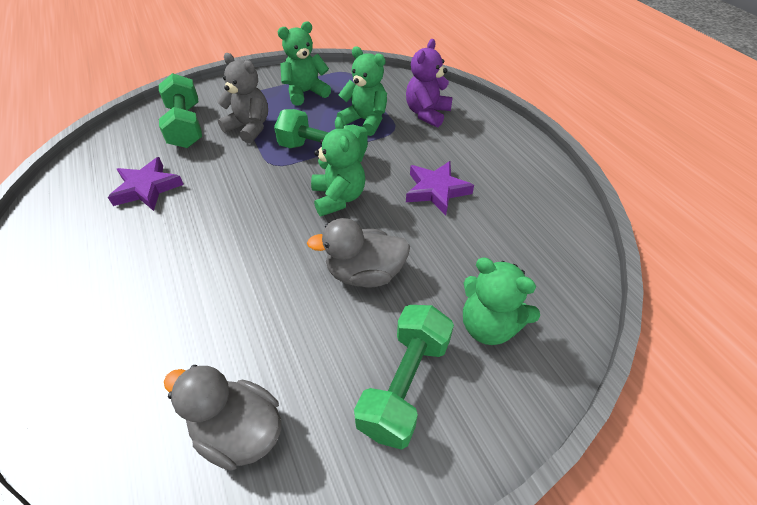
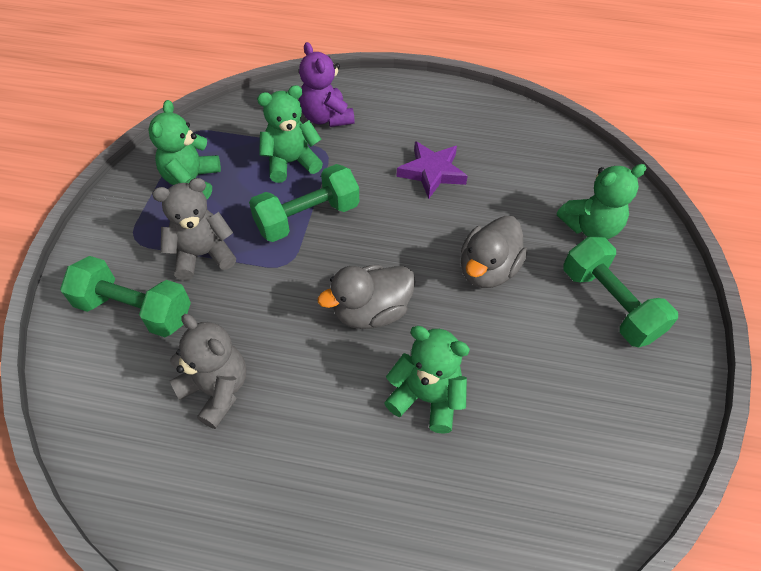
camera: 55 degrees left, 5 degrees up
purple star [108,157,184,211] -> grey teddy bear [170,314,246,429]
grey duck [164,365,281,471] -> grey duck moved to [317,265,415,329]
green teddy bear [311,117,365,216] -> green teddy bear moved to [384,326,470,434]

